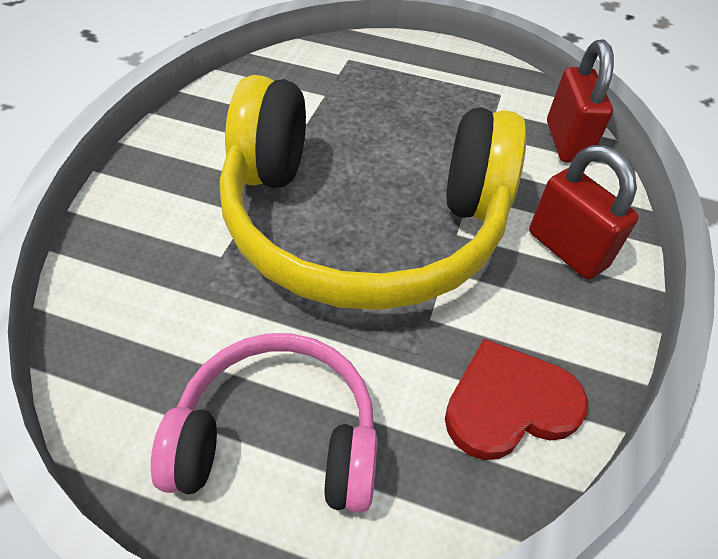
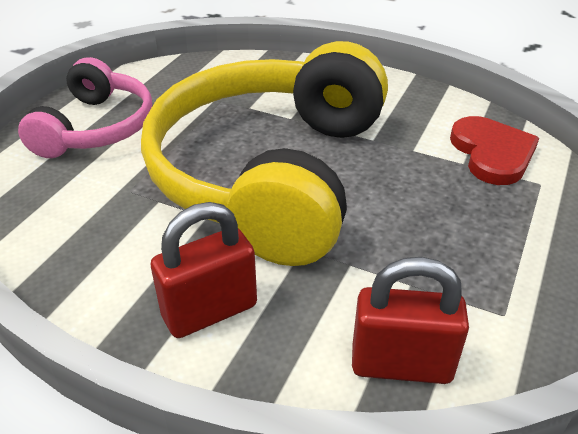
camera: 100 degrees right, 10 degrees down
red heart [445,339,588,460] -> red heart moved to [450,116,539,185]

